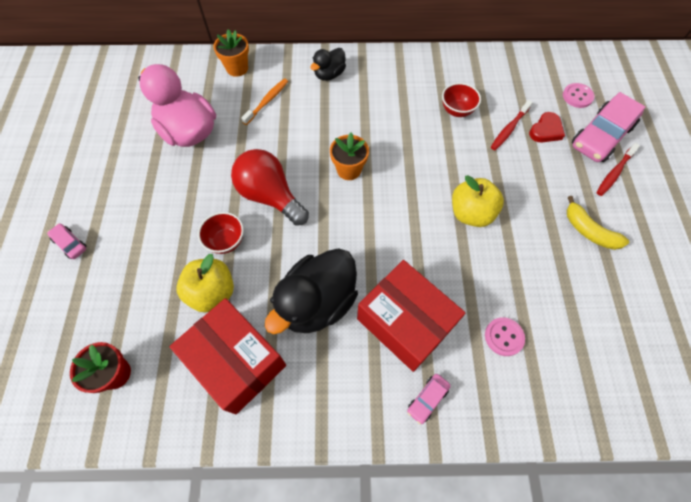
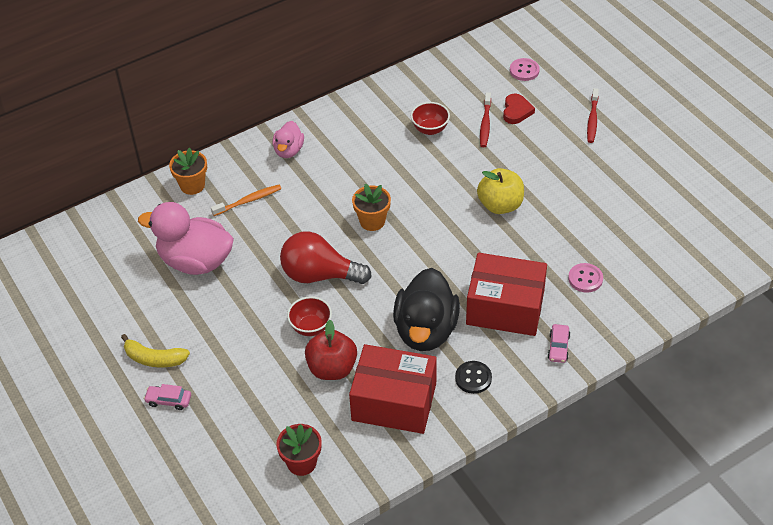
camera: 30 degrees left, 15 degrees down
yellow apple [176,254,234,312] -> red apple [305,320,357,380]
orange toothbrush [241,79,288,125] -> orange toothbrush turned 60 degrees clockwise [211,185,281,216]
black duck [310,48,346,81] -> pink duck [273,121,304,158]
yellow banana [567,196,629,250] -> yellow banana moved to [121,334,190,367]
pink car [572,92,645,162] -> none
none -> black button [455,361,492,394]

